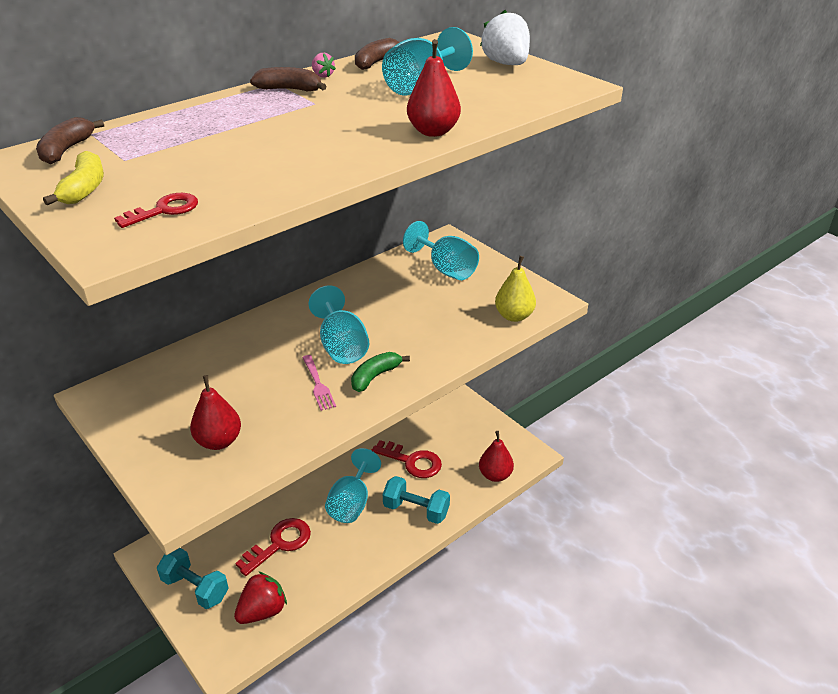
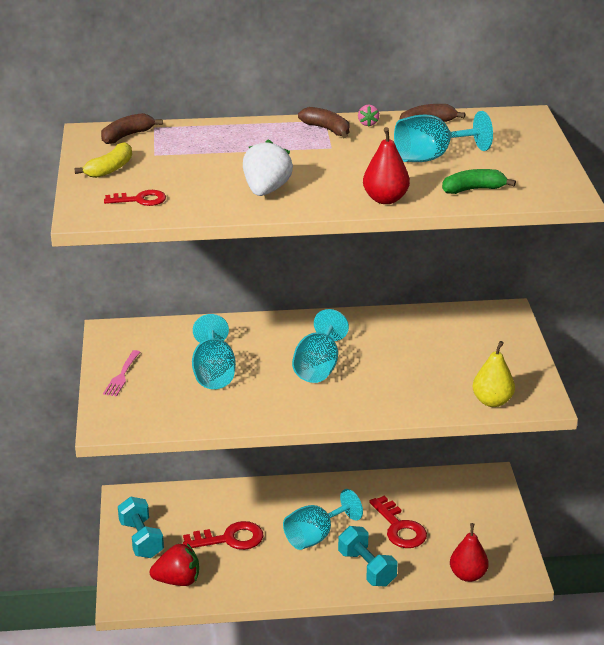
camera: 35 degrees right, 5 degrees down
red pear [190,375,241,450] -> none
pink fork [302,355,336,411] -> pink fork moved to [103,350,140,397]
green banana [351,352,410,392] -> green banana moved to [442,169,516,194]
turquoise goblet [403,221,479,280] -> turquoise goblet moved to [192,314,236,389]
white strawberry [480,10,530,65] -> white strawberry moved to [243,139,293,196]

